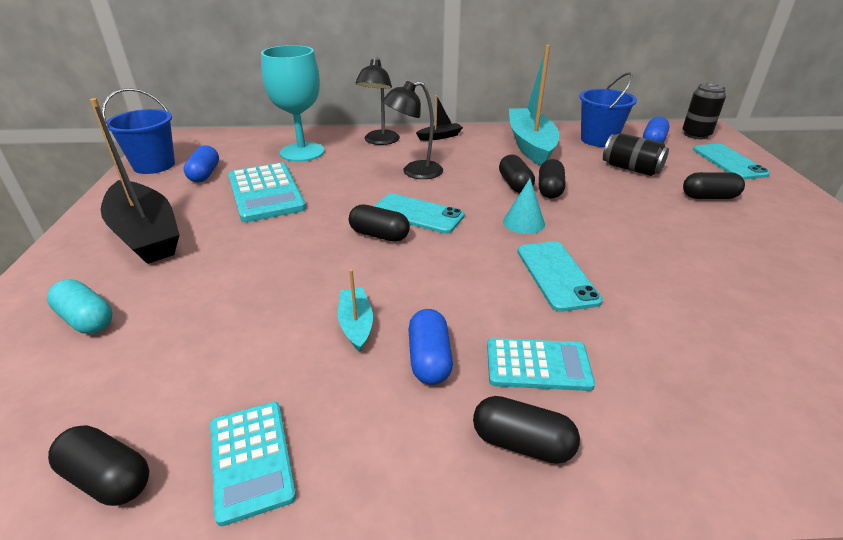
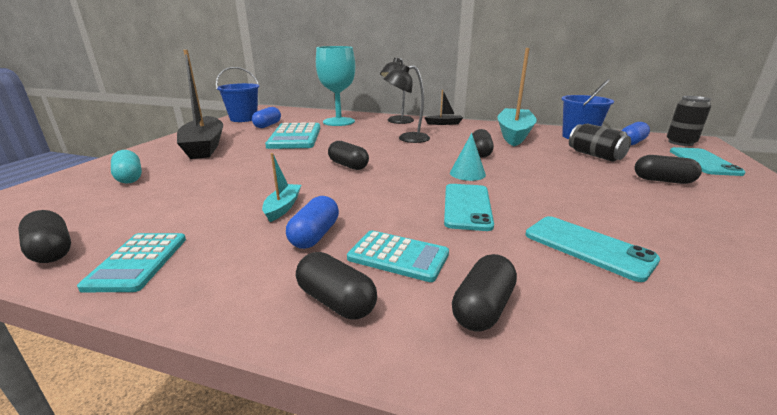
camera: 20 degrees right, 10 degrees down
turquoise phone [374,194,464,234] -> turquoise phone moved to [525,216,660,282]
black capsule [539,159,566,199] -> black capsule moved to [452,254,517,332]

